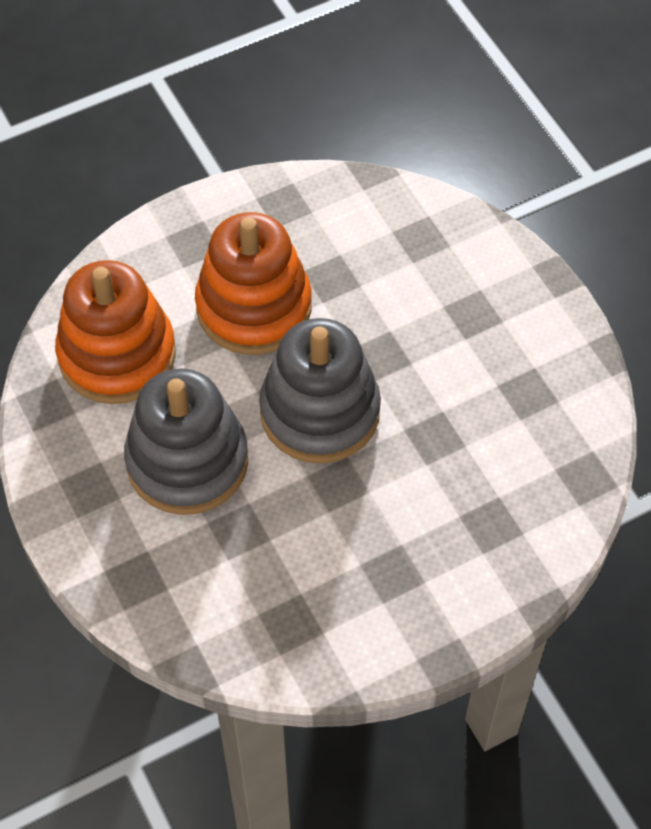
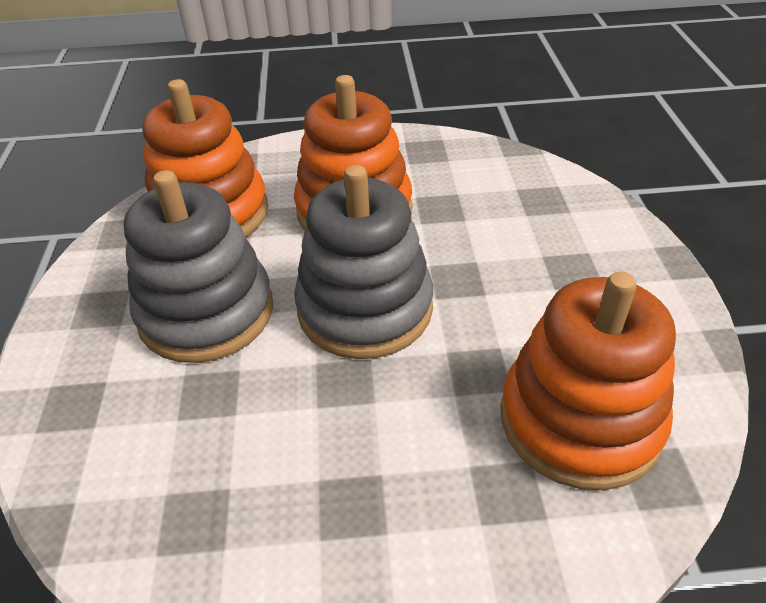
camera: 25 degrees right, 15 degrees down
none -> orange stacking toy [500,271,676,490]

